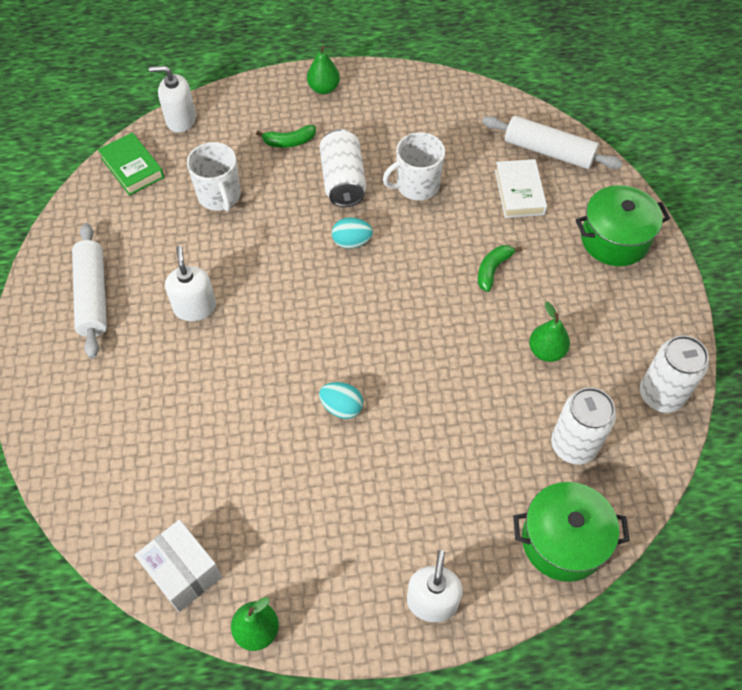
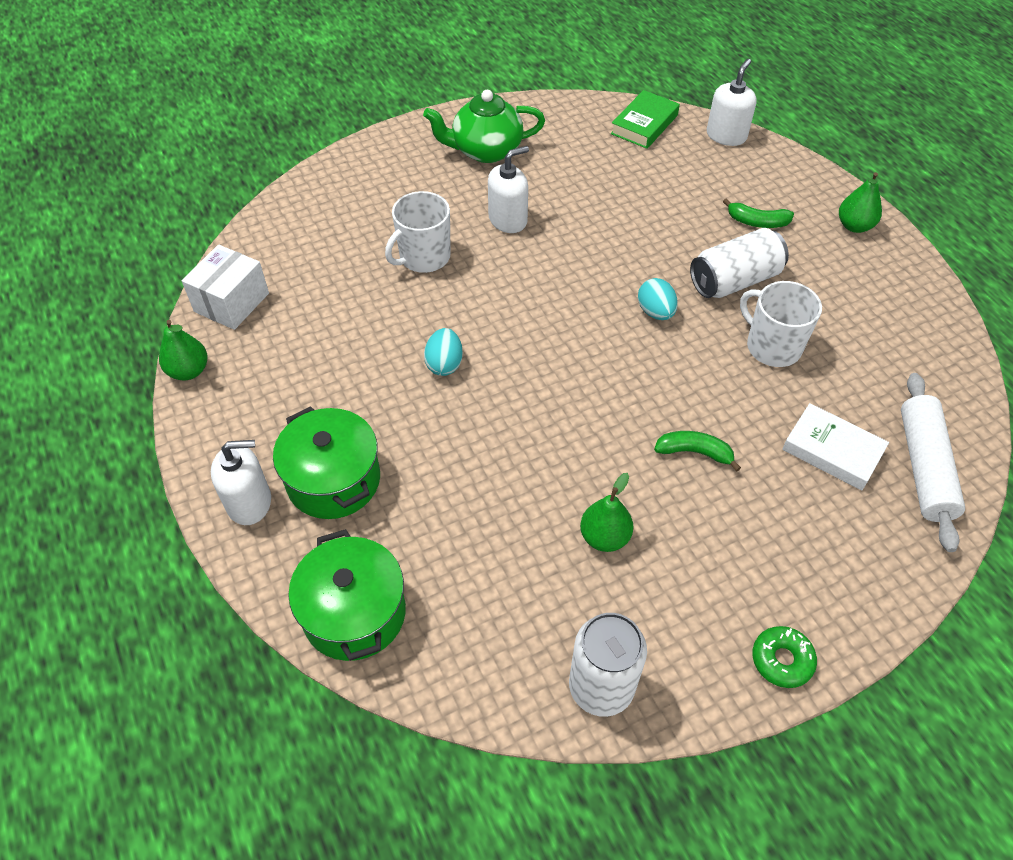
camera: 70 degrees right, 5 degrees down
white rolling pin [72,223,107,359] -> green teapot [423,90,545,163]
white soap dispenser [149,66,196,133] -> white soap dispenser turned 45 degrees clockwise [707,59,757,146]
white mug [187,142,241,212] -> white mug moved to [385,191,451,273]
green banana [256,125,316,148] -> green banana turned 45 degrees counterclockwise [723,198,794,228]
white book [495,159,547,218] -> white book turned 60 degrees clockwise [782,403,889,490]
white can [551,387,616,465] -> none
green pot [576,185,670,266] -> green pot moved to [273,406,380,519]
none -> green donut [752,626,817,688]

